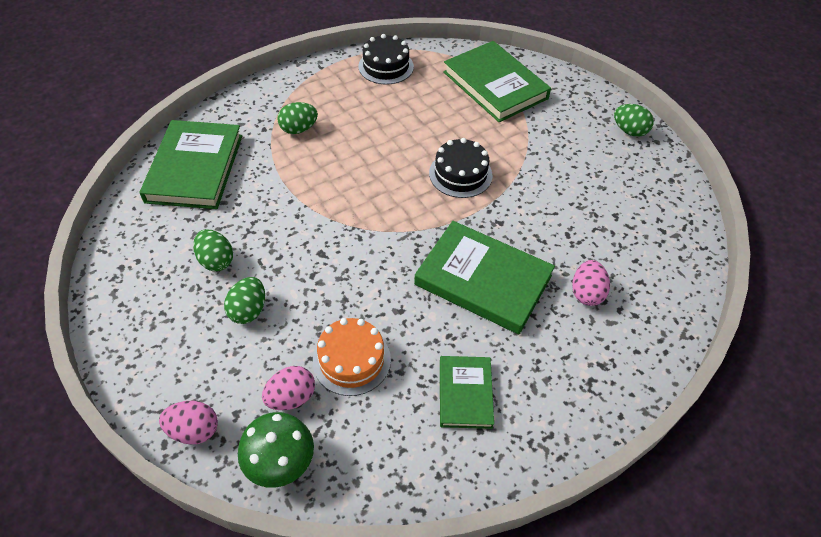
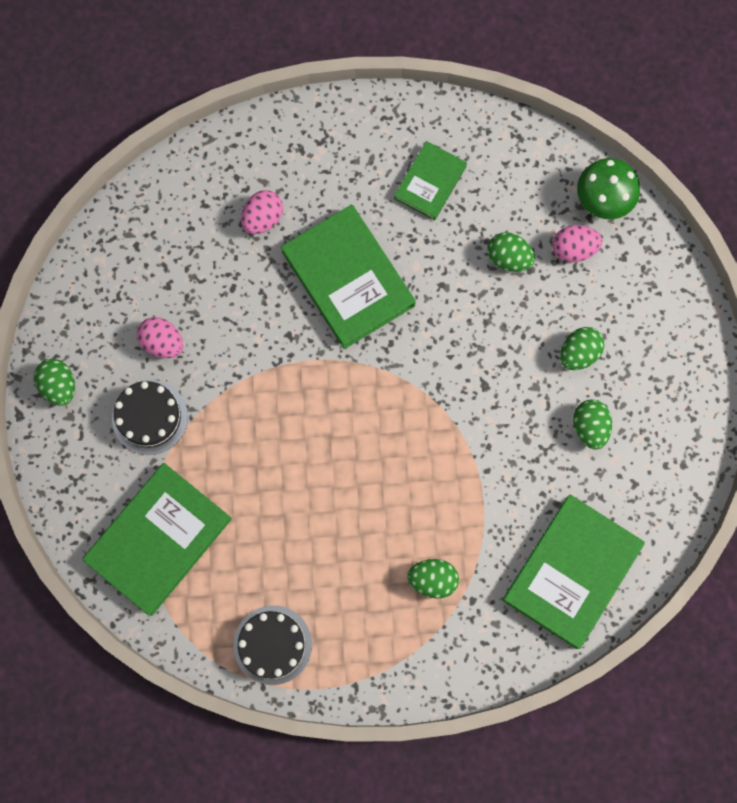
camera: 150 degrees left, 25 degrees up
pink egg [159,401,218,445] -> pink egg moved to [137,317,183,358]
orange cake [313,318,391,396] -> green egg [487,232,535,272]
black cake [429,138,492,198] -> black cake moved to [112,380,188,455]
green book [443,41,551,122] -> green book turned 45 degrees clockwise [82,463,232,616]

